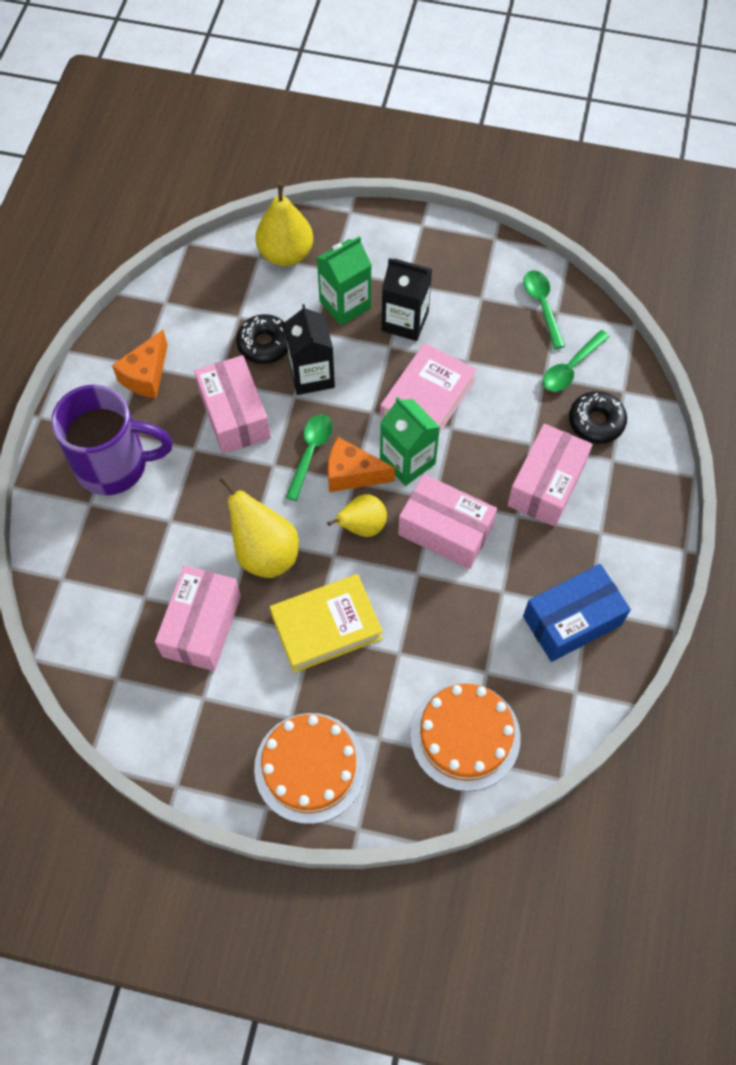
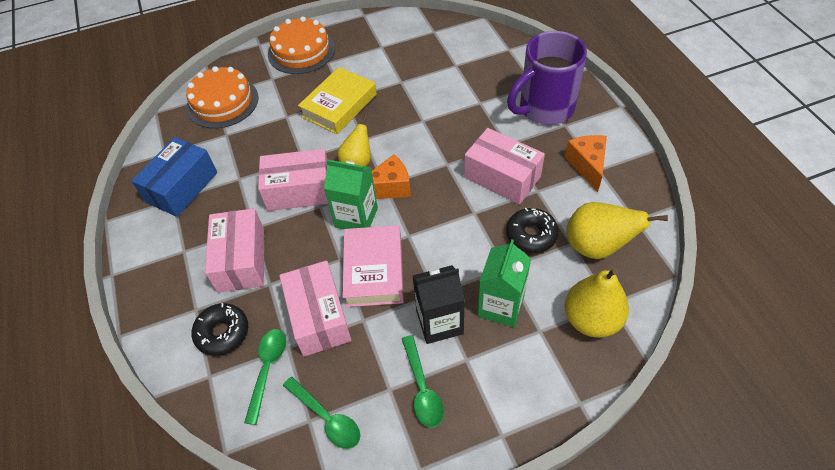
camera: 150 degrees right, 10 degrees down
pink box [155,565,241,671] -> pink box moved to [279,260,352,357]
yellow pear [219,476,299,578] -> yellow pear moved to [566,202,668,259]
black carton [285,304,335,395] -> none
green spoon [285,414,332,501] -> green spoon moved to [402,335,444,428]

